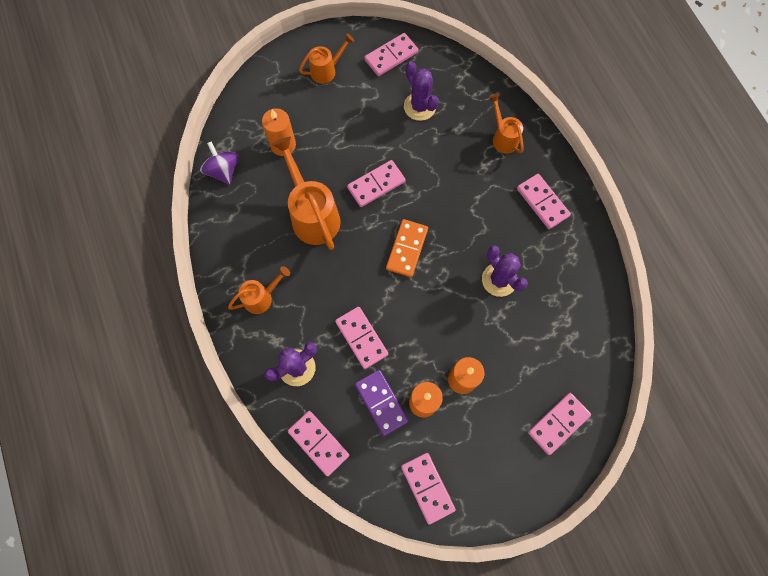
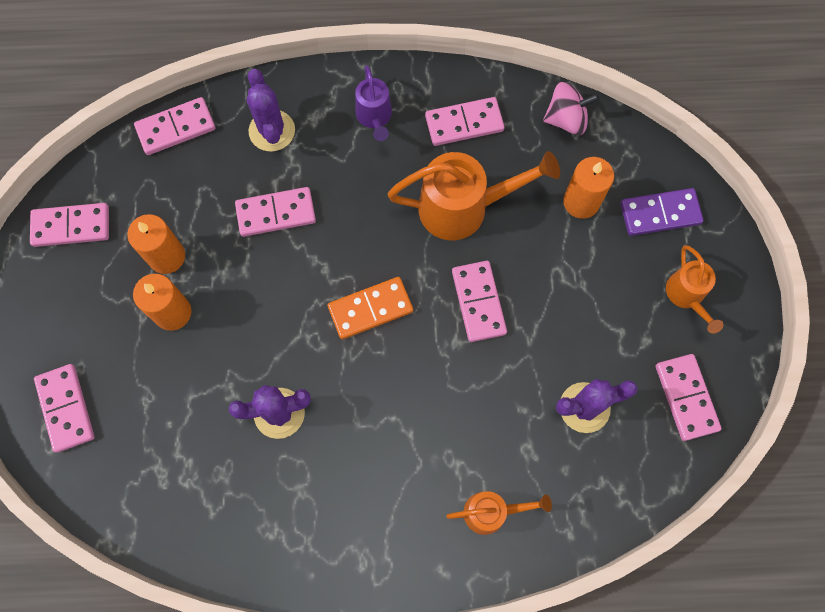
camera: 110 degrees right, 0 degrees up
purple spinning top [200,141,238,185] -> pink spinning top [543,82,599,135]
orange watering can [228,266,290,314] -> purple watering can [355,65,392,141]
purple domino [355,370,409,436] -> purple domino moved to [620,188,704,236]
orange domino [386,219,428,277] -> orange domino turned 60 degrees counterclockwise [328,277,413,339]
pink domino [517,174,571,229] -> pink domino moved to [425,97,505,146]

